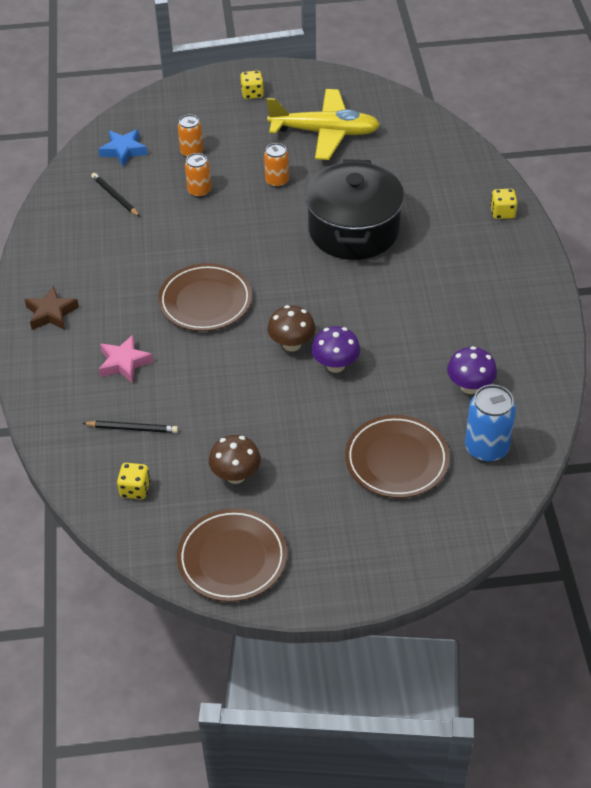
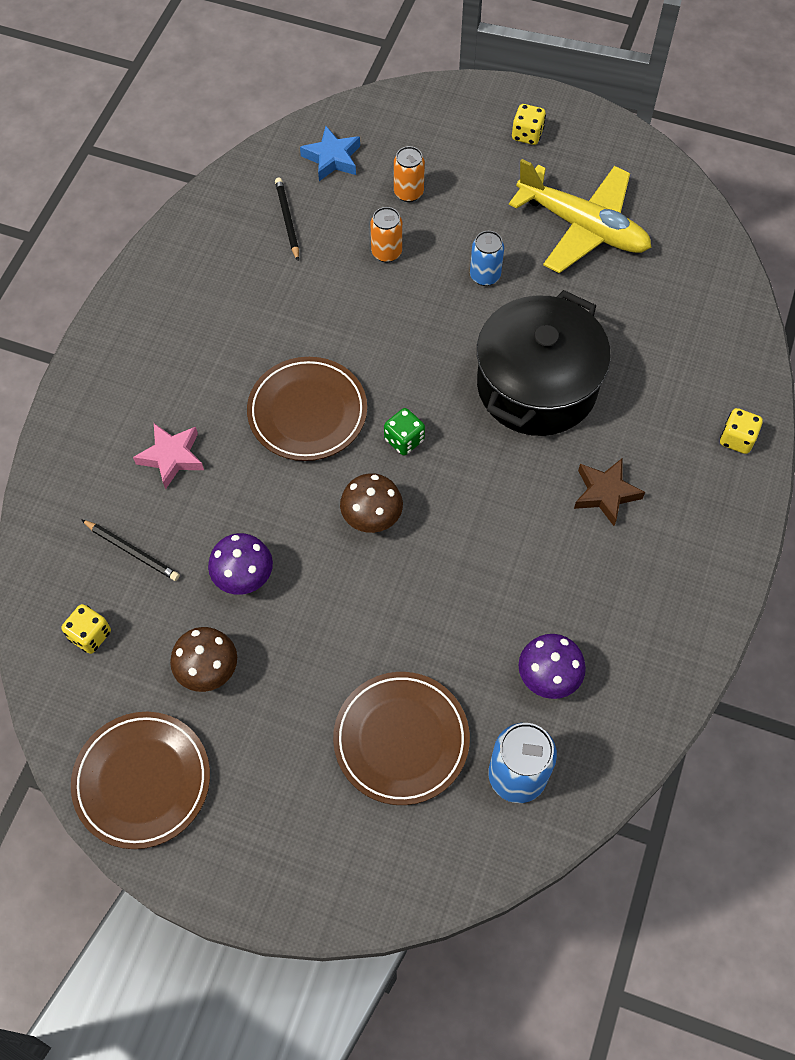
camera: 25 degrees right, 15 degrees up
brown star [24,286,79,330] -> brown star moved to [574,459,645,526]
orange can [264,143,289,188] -> blue can [470,231,504,286]
purple mushroom [312,326,360,373] -> purple mushroom moved to [208,533,273,595]
none -> green dice [384,408,425,455]

